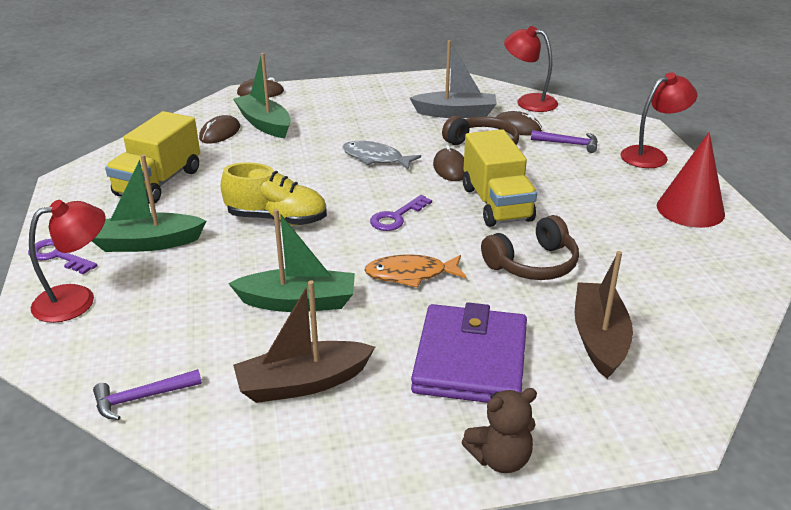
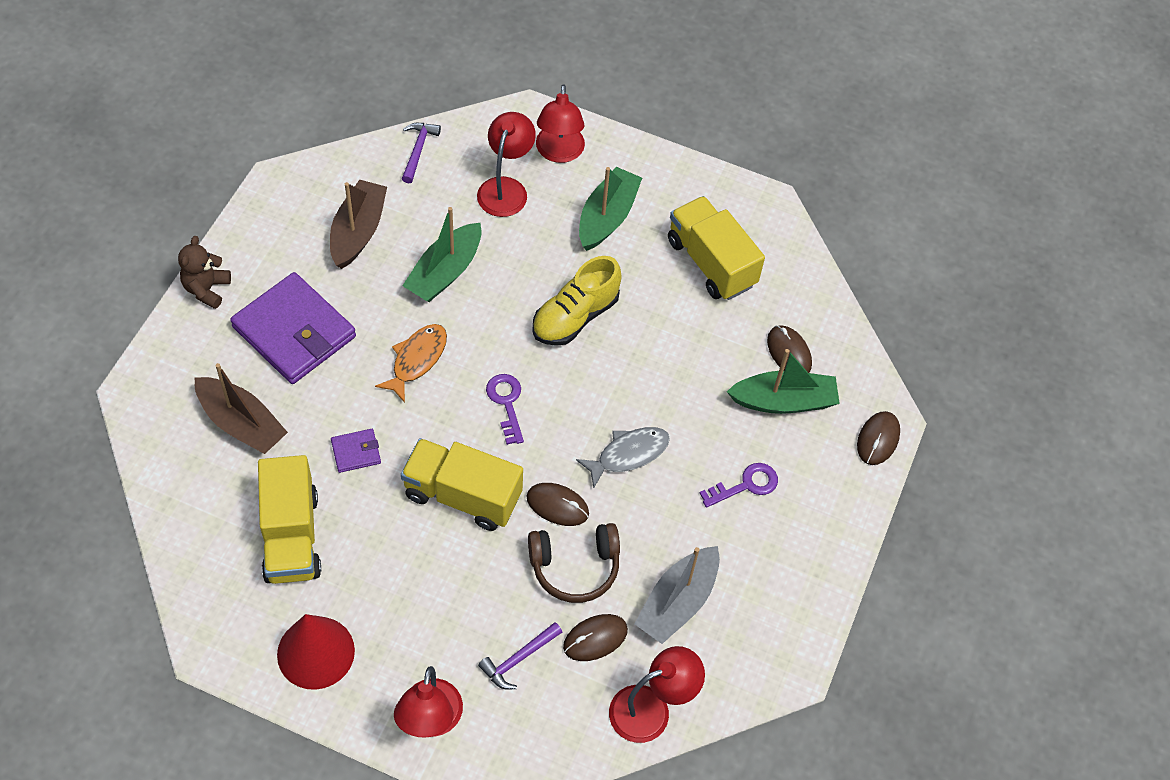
camera: 120 degrees right, 25 degrees up
purple key [28,239,97,275] -> purple key moved to [700,463,778,508]
brown headphones [481,215,579,280] -> purple wallet [331,429,381,473]
none -> yellow truck [258,455,321,584]
none -> red lamp [477,112,536,217]

